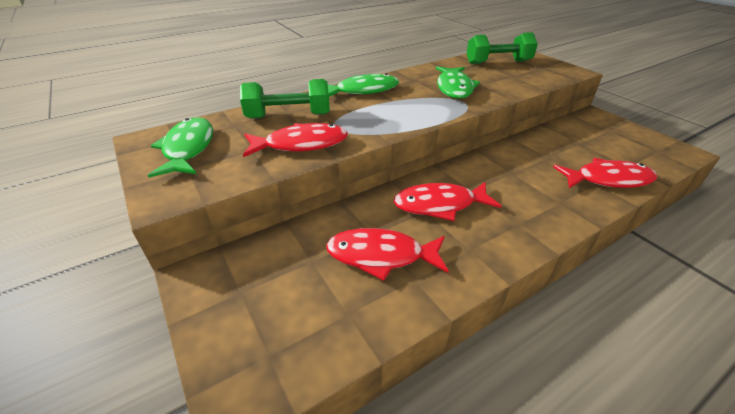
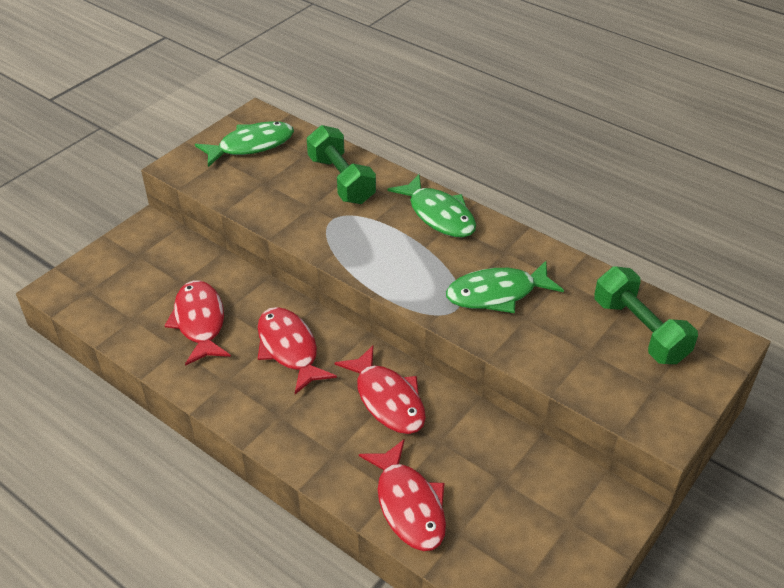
camera: 70 degrees right, 5 degrees up
red fish [243,123,348,157] -> red fish moved to [335,345,426,434]

